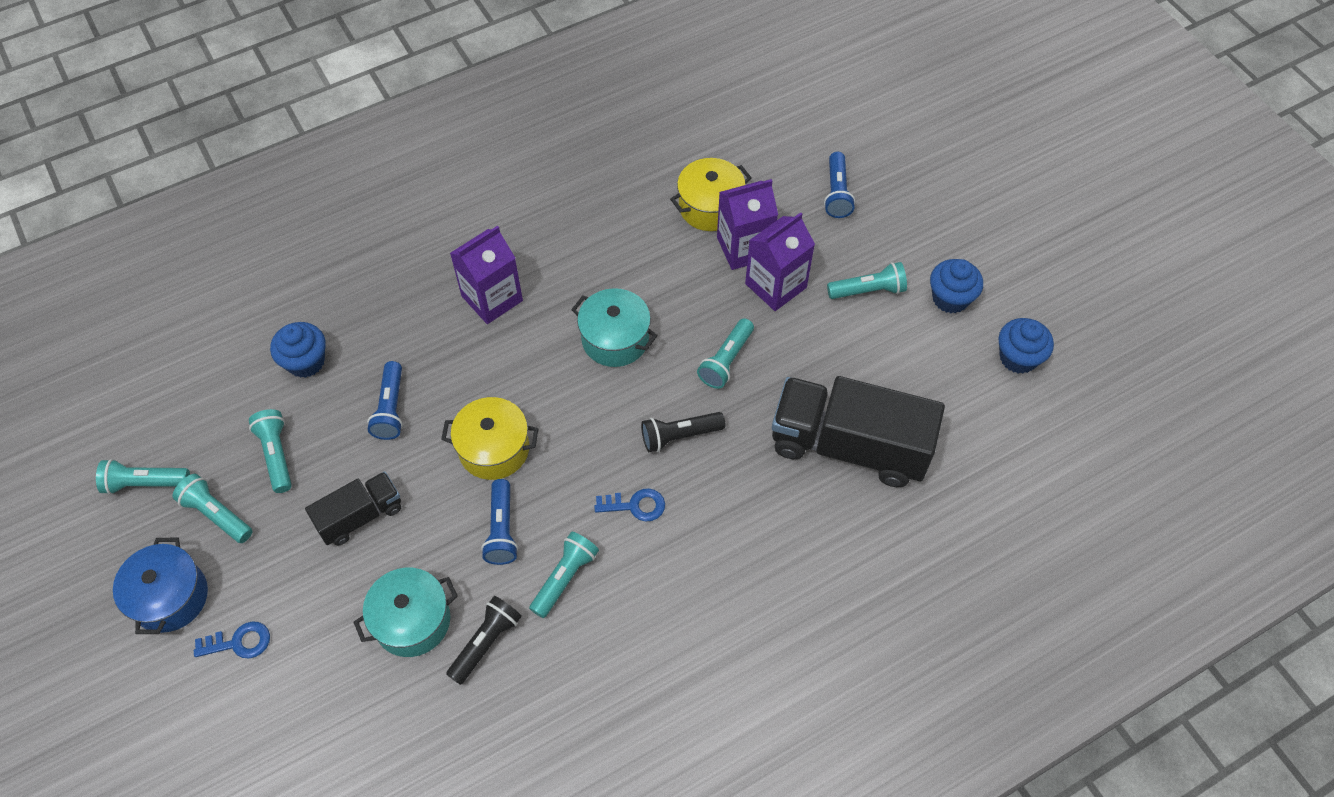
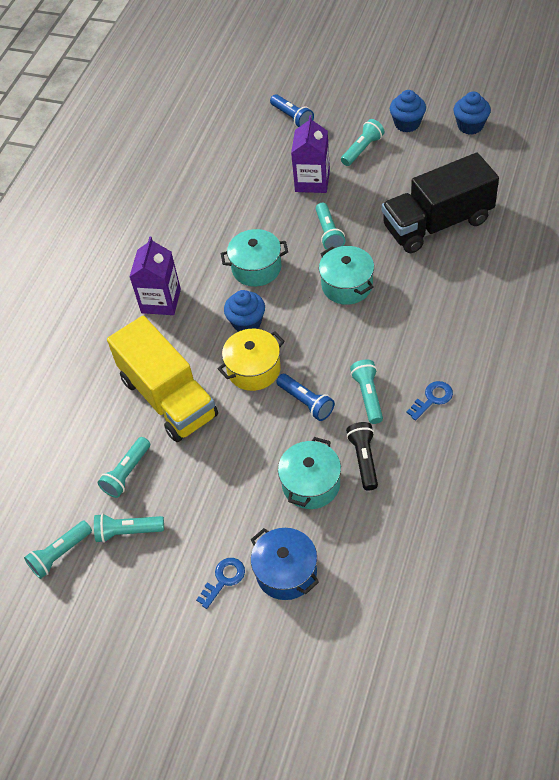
camera: 35 degrees left, 5 degrees down
blue pot [113,538,208,634] -> blue pot moved to [250,528,319,600]
turquoise flashlight [249,409,292,493] -> turquoise flashlight turned 90 degrees counterclockwise [98,437,150,498]
blue cupcake [270,322,326,378] -> blue cupcake moved to [224,290,265,332]
black truck [305,471,401,546] -> none
blue flashlight [367,361,403,440] -> yellow truck [107,316,218,442]
blue key [594,488,665,522] -> blue key moved to [406,381,453,420]
black flashlight [641,412,725,452] -> turquoise pot [319,246,374,305]
yellow pot [670,158,752,231] -> none
purple carton [717,179,778,270] -> none

